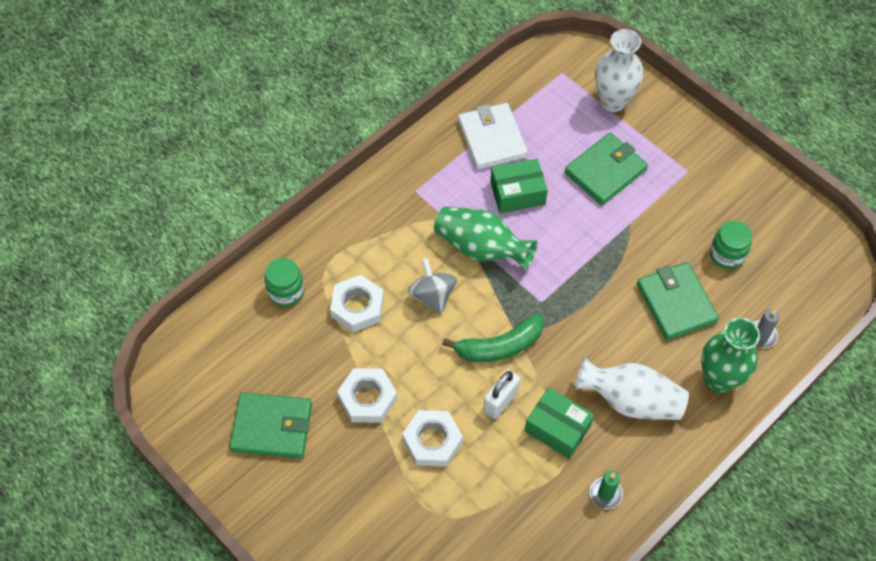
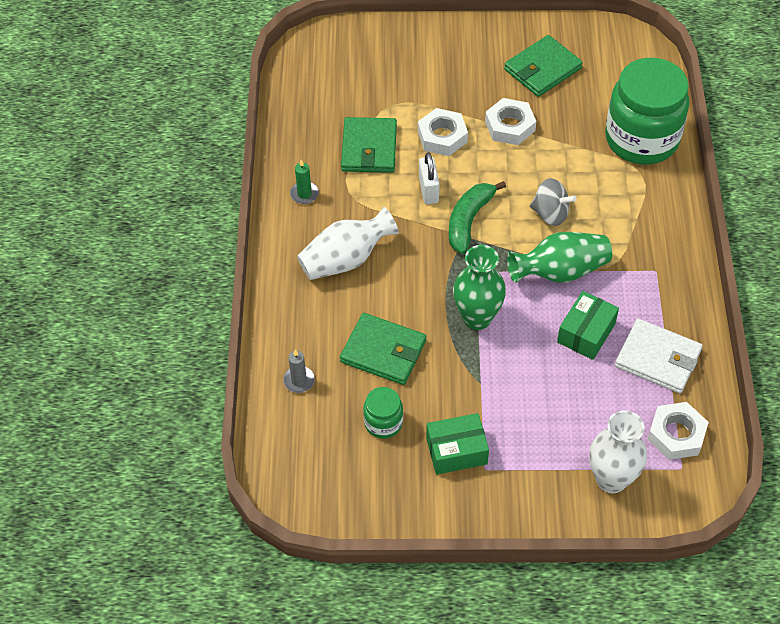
camera: 135 degrees right, 5 degrees down
green jar [264,258,304,307] -> green jar [605,58,689,164], size x2.21
white nut [330,275,384,332] -> white nut moved to [648,402,709,460]
green box [525,387,594,459] -> green box moved to [426,413,489,475]
green wallet [564,132,648,206] -> green wallet moved to [341,117,397,173]
green vase [701,318,760,393] -> green vase moved to [453,245,506,330]

